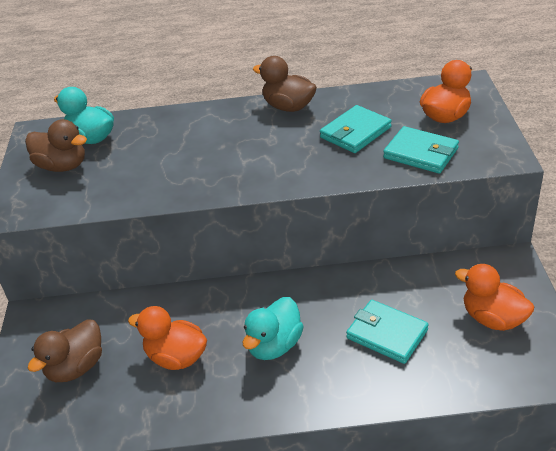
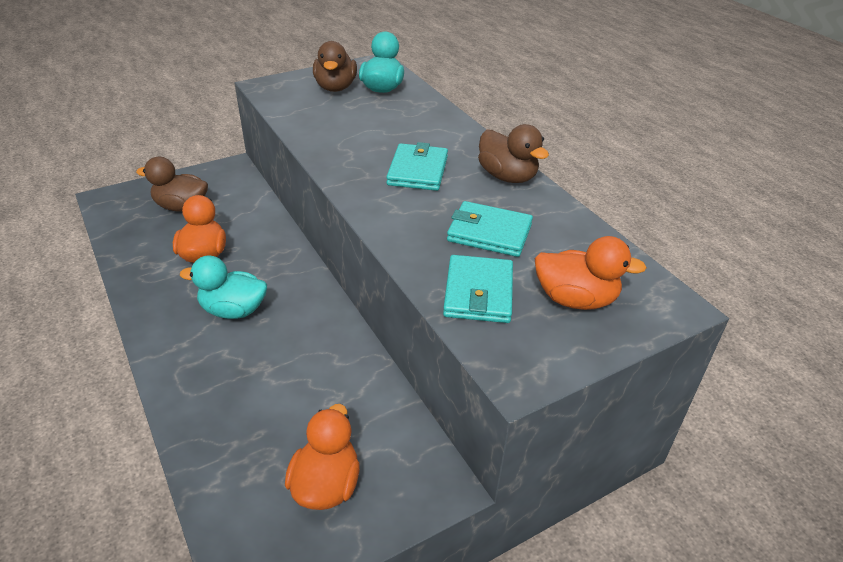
camera: 60 degrees right, 0 degrees up
brown duck [253,56,317,112] -> brown duck turned 135 degrees clockwise [478,124,549,183]
turquoise wallet [346,300,429,364] -> turquoise wallet moved to [386,142,448,191]

